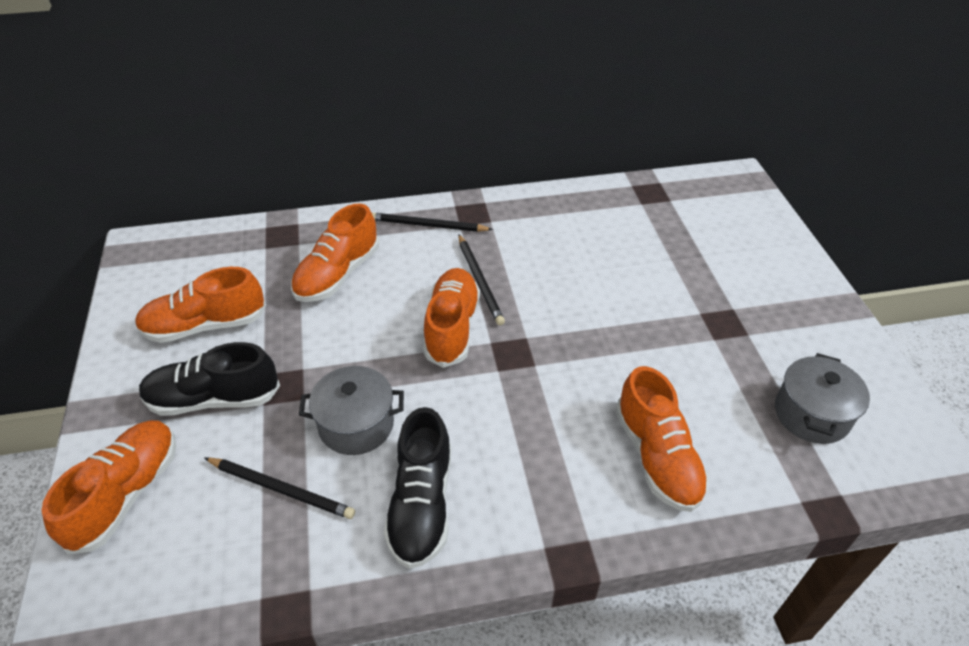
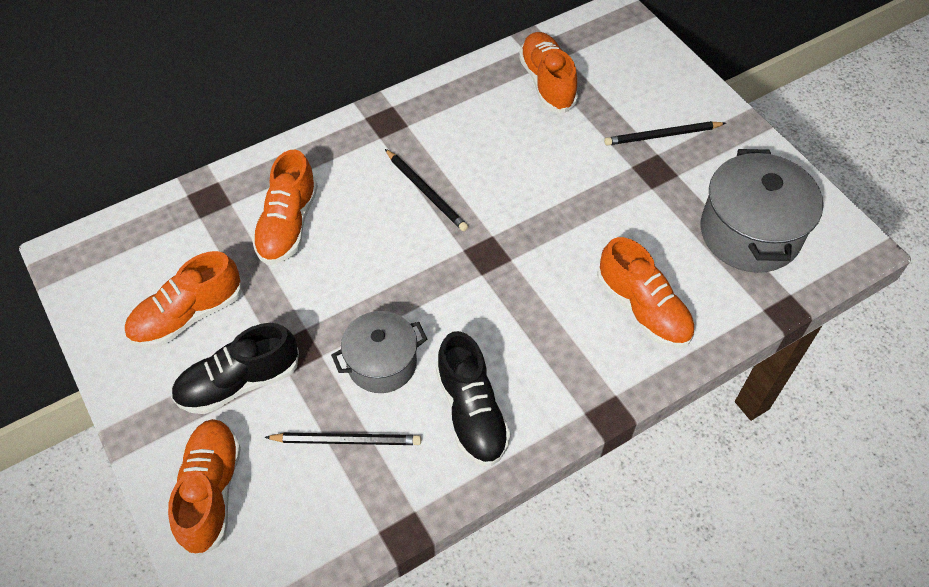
camera: 20 degrees left, 10 degrees up
black pencil [371,212,493,232] -> black pencil moved to [604,121,726,145]
orange shoe [423,268,480,368] -> orange shoe moved to [519,32,578,113]
grey pot [775,353,870,444] -> grey pot [701,149,823,273], size x1.59

